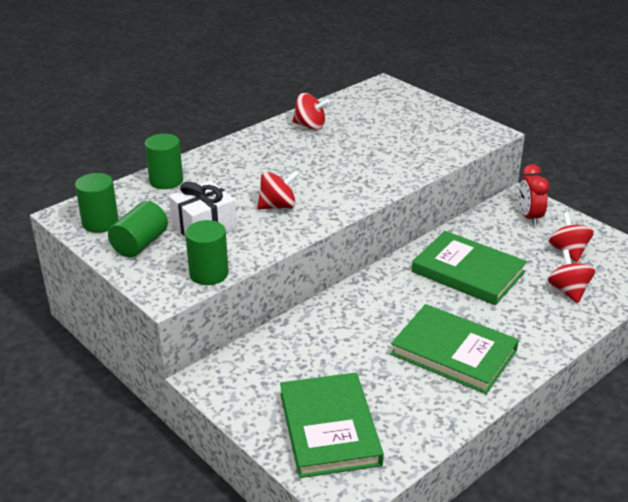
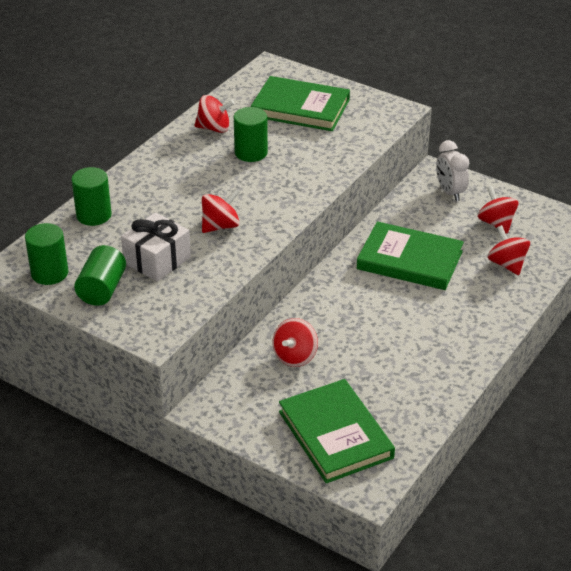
camera: 15 degrees left, 5 degrees up
green cylinder [185,220,229,285] -> green cylinder moved to [234,107,268,162]
green book [391,304,519,394] -> green book moved to [251,76,350,131]
red clock [519,164,549,226] -> white clock [436,140,469,201]
none -> red spinning top [273,318,318,367]

